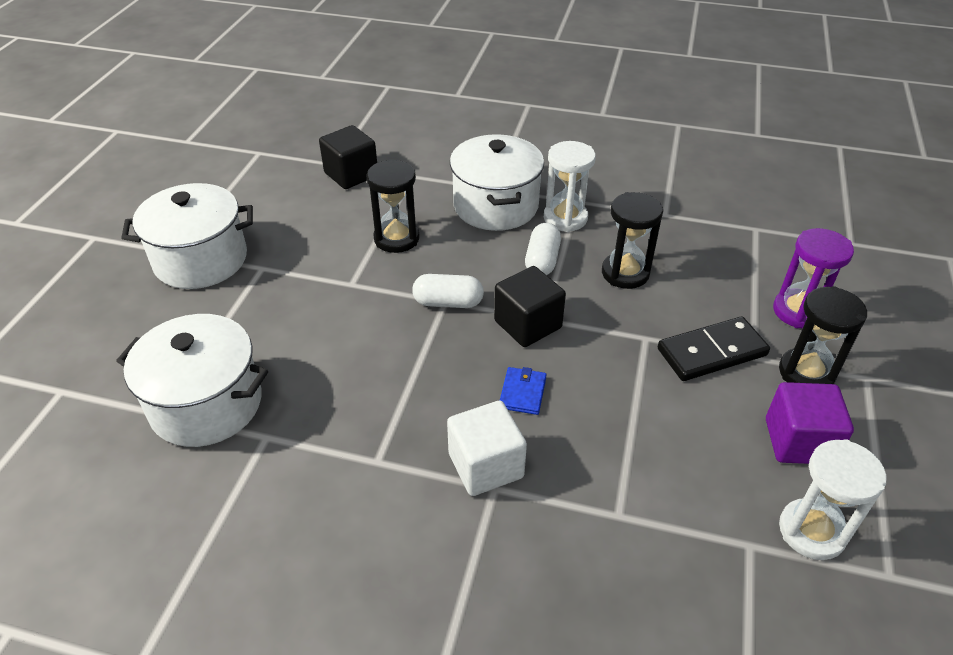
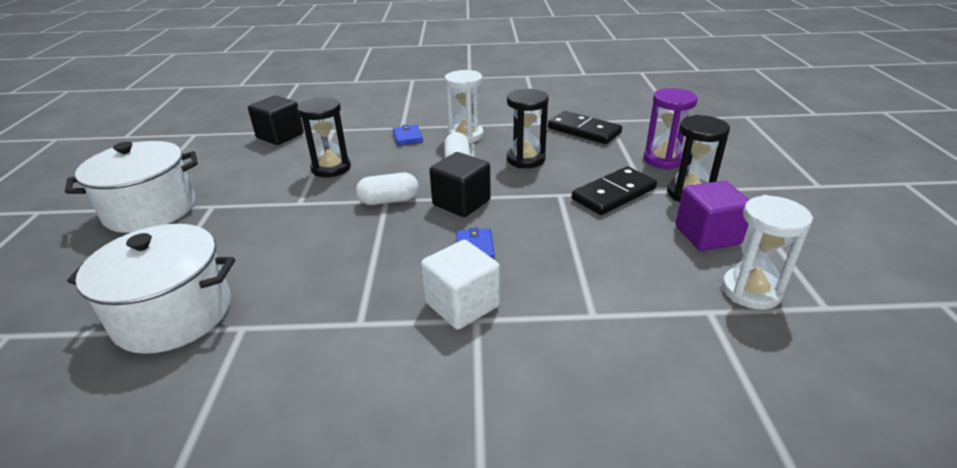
camera: 15 degrees left, 10 degrees down
white pot [450,134,544,231] -> blue wallet [393,125,423,145]
none -> black domino [548,111,622,144]

